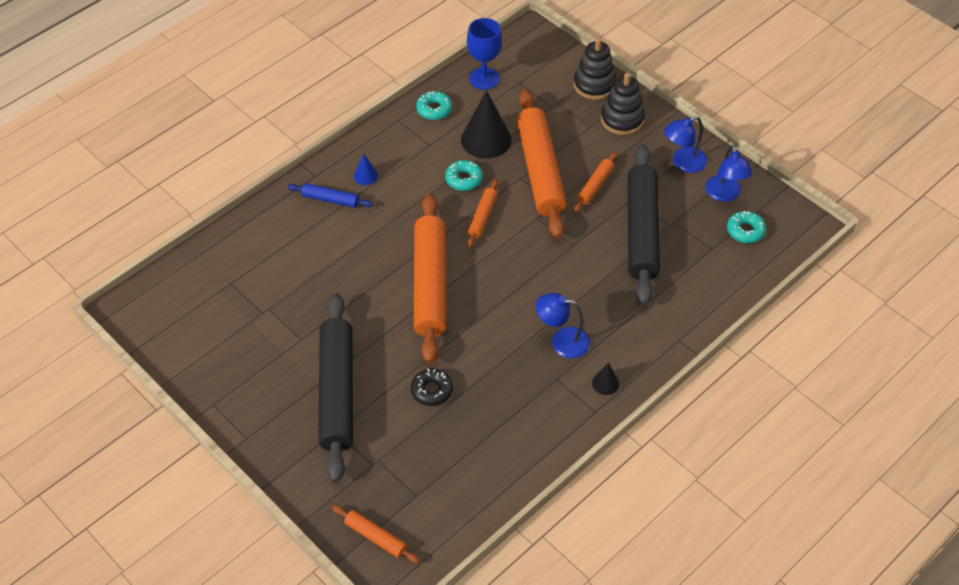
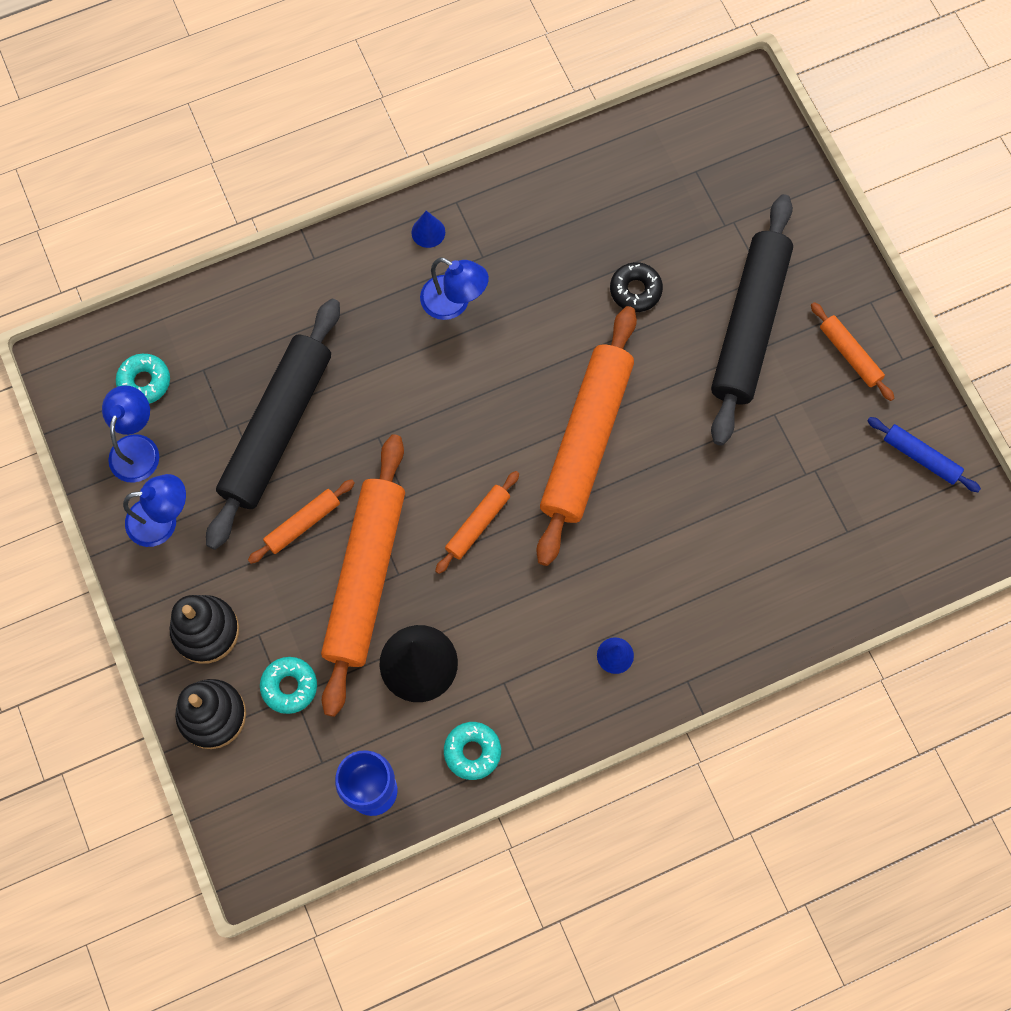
camera: 160 degrees left, 20 degrees up
blue rolling pin [287,183,373,208] -> blue rolling pin moved to [867,417,981,492]
orange rolling pin [332,505,420,564] -> orange rolling pin moved to [811,302,894,401]
turquoise donut [445,160,483,191] -> turquoise donut moved to [260,657,317,714]
black cone [592,363,619,395] -> blue cone [411,211,445,248]

